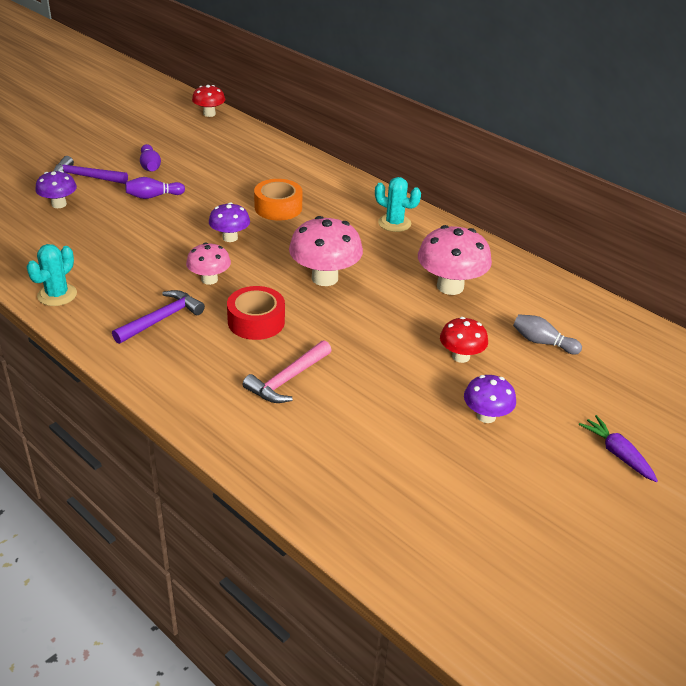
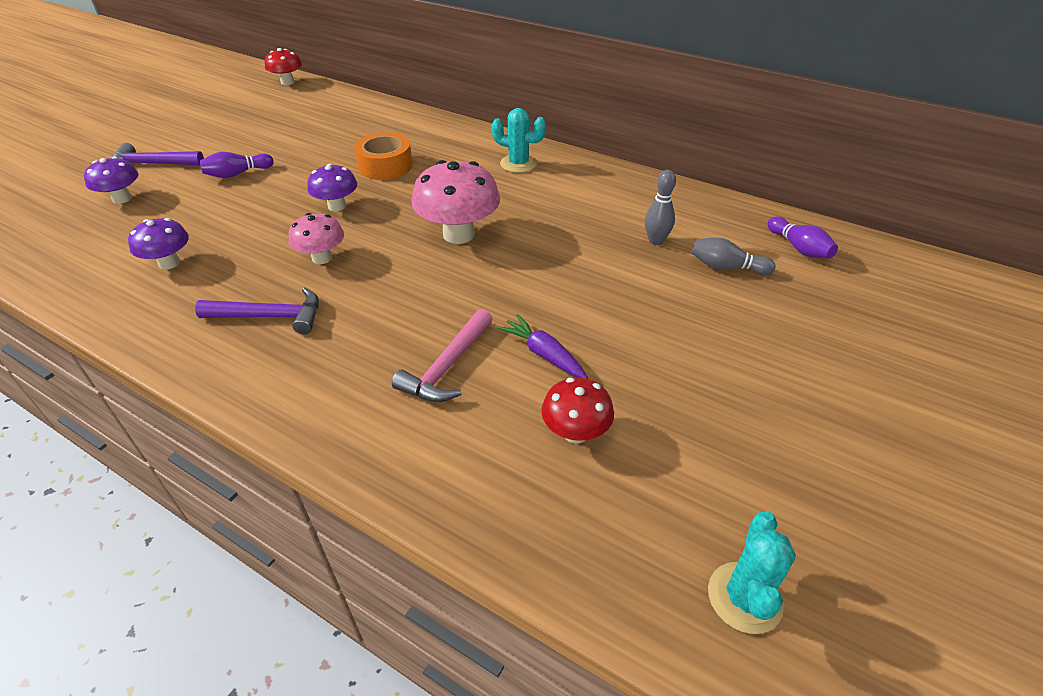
camera: 10 degrees left, 5 degrees up
turquoise cactus [27,244,77,306] -> turquoise cactus moved to [708,511,796,634]
purple hammer [112,290,205,344] -> purple hammer turned 60 degrees clockwise [195,287,319,334]
purple bowling pin [140,144,161,172] -> purple bowling pin moved to [767,216,838,258]
red tape [227,286,285,340] -> none
pink mushroom [418,225,492,295] -> none
red mushroom [440,317,488,363] -> red mushroom moved to [541,377,614,443]
purple mushroom [464,375,516,423] -> purple mushroom moved to [128,218,189,270]
purple carrot [579,415,658,482] -> purple carrot moved to [497,314,588,379]
none -> grey bowling pin [645,170,676,245]

